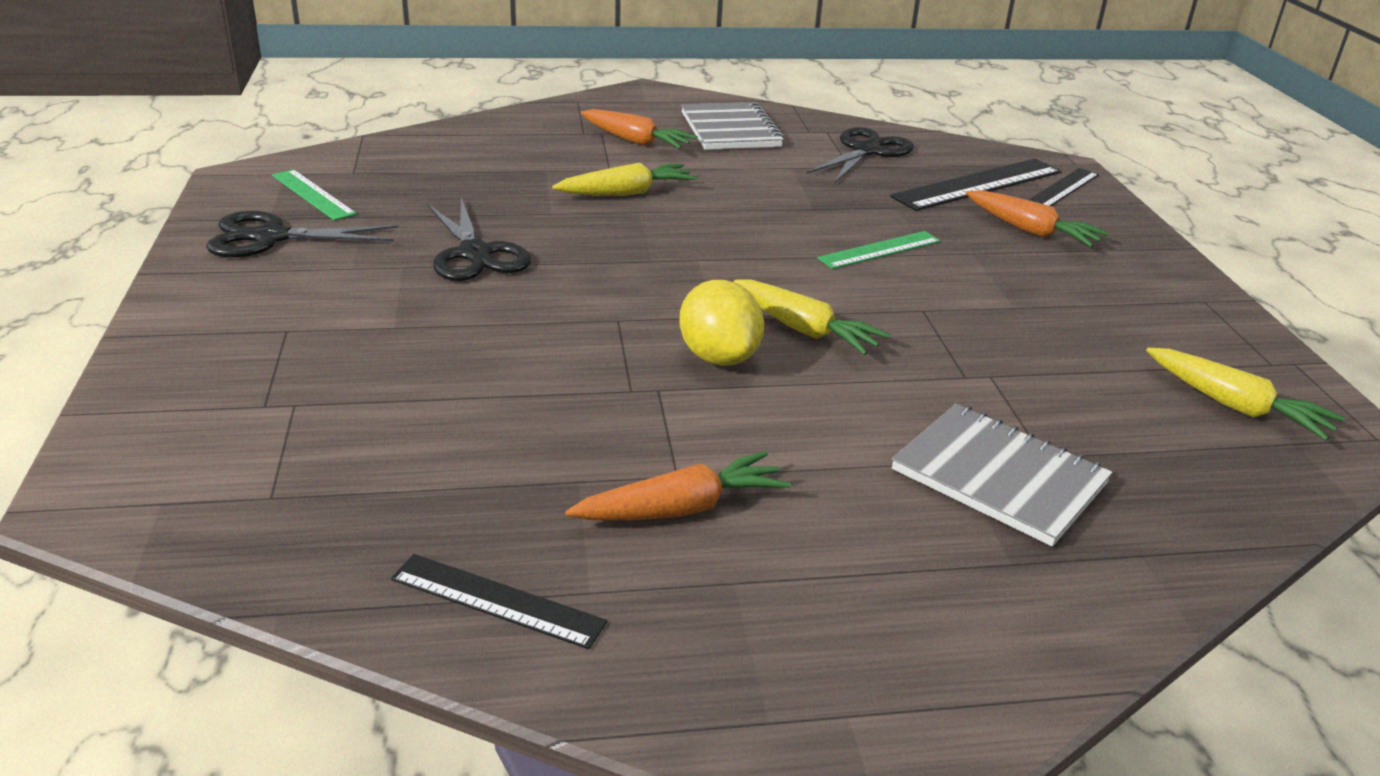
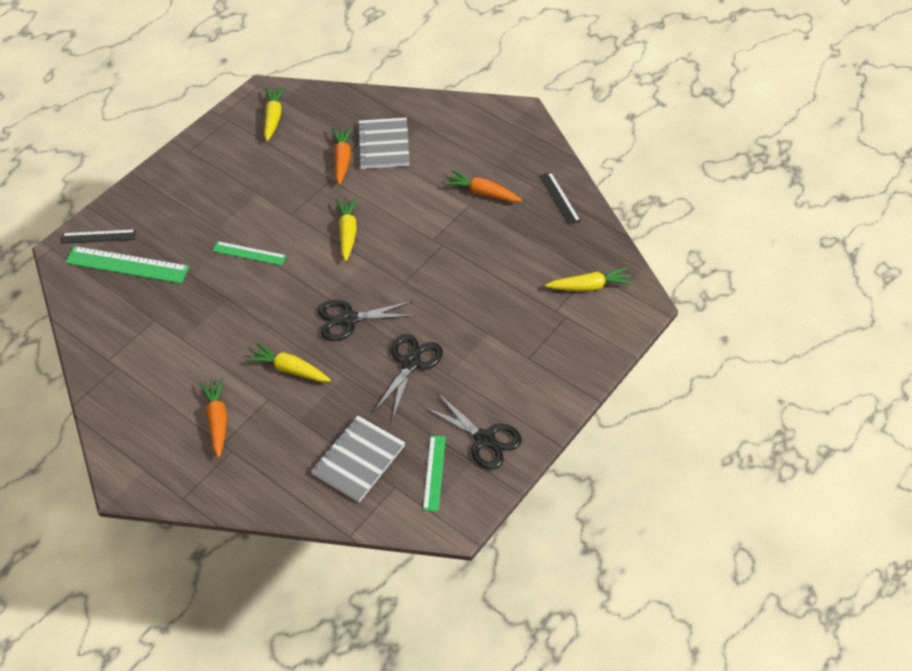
camera: 130 degrees left, 20 degrees up
yellow lemon [679,280,764,366] -> none
grey notebook [681,102,784,150] -> grey notebook moved to [311,416,405,502]
black scissors [807,127,914,184] -> black scissors moved to [318,300,416,341]
black ruler [890,158,1061,211] -> green ruler [65,246,190,284]
orange carrot [966,190,1109,247] -> orange carrot moved to [332,127,352,185]
none -> yellow carrot [545,267,633,291]

